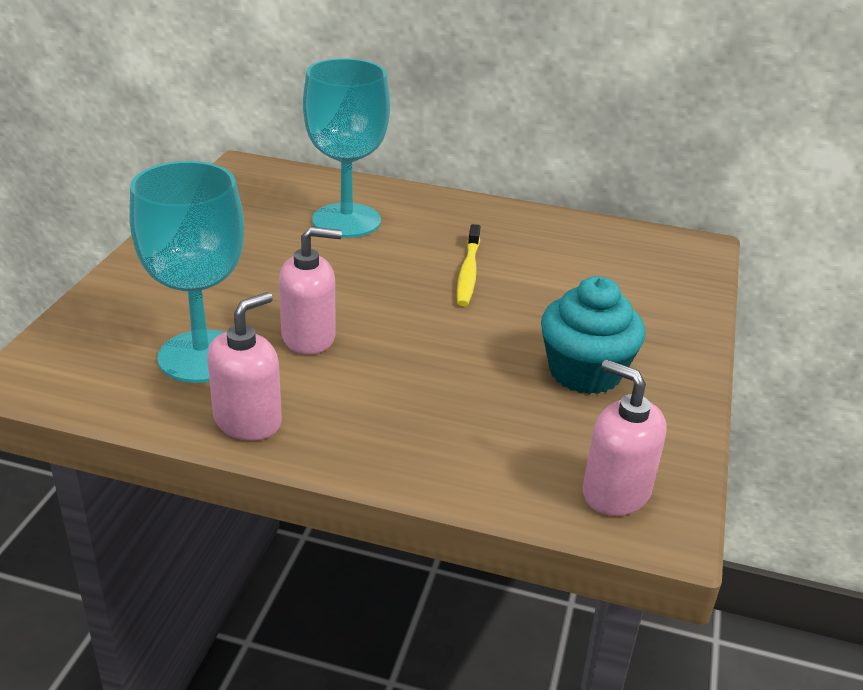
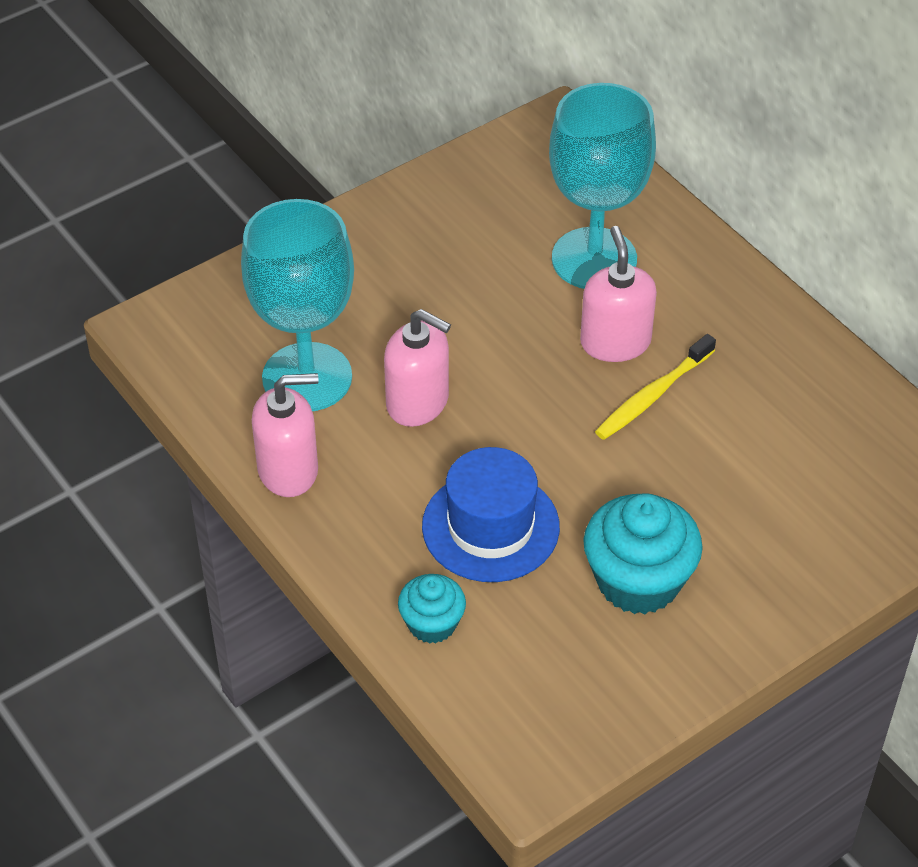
camera: 40 degrees right, 15 degrees up
pink soap dispenser [582,359,667,516] -> pink soap dispenser moved to [580,226,657,362]
none -> turquoise cupcake [398,574,466,644]
none -> blue hat [422,447,560,582]

